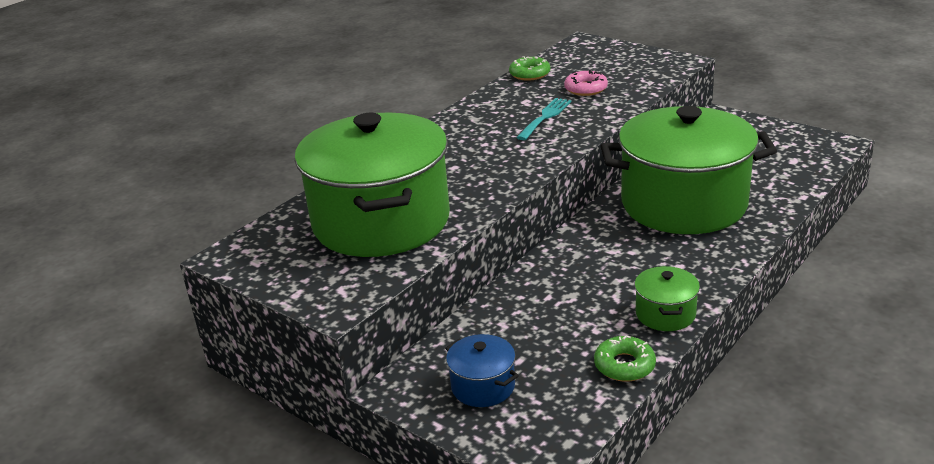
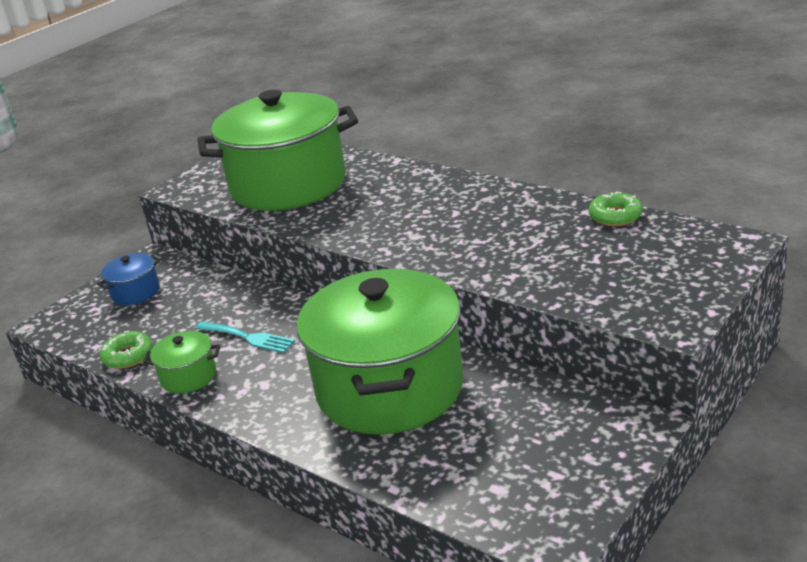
camera: 90 degrees right, 0 degrees up
turquoise fork [516,98,572,140] -> turquoise fork moved to [196,321,295,353]
pink donut [564,70,608,96] -> none

